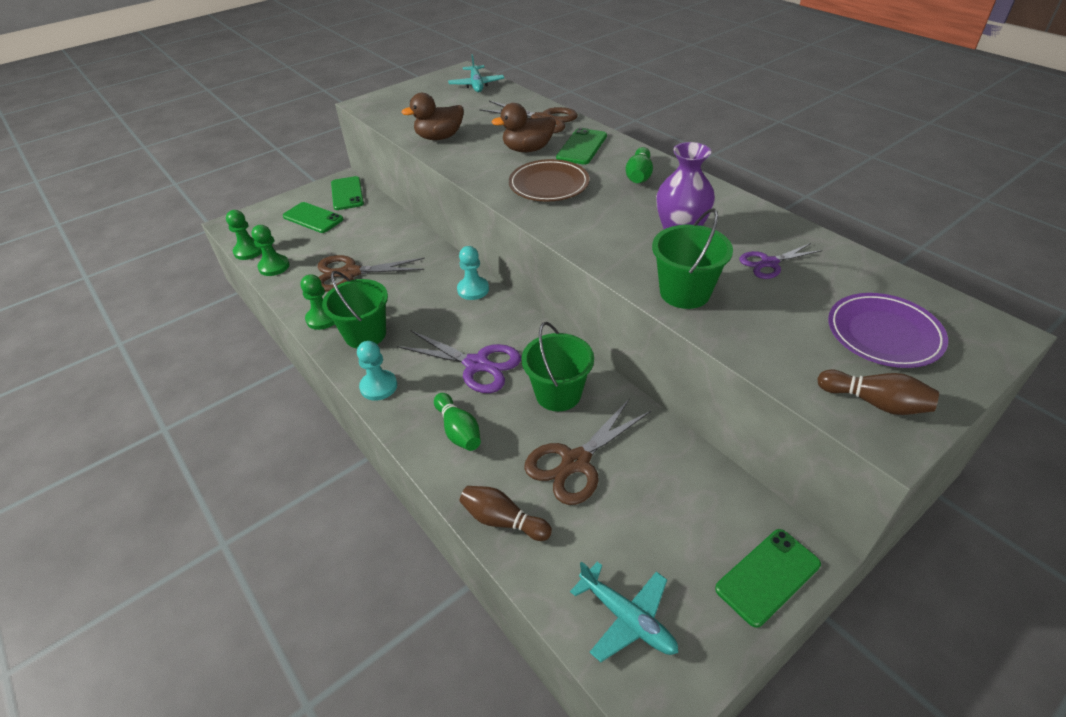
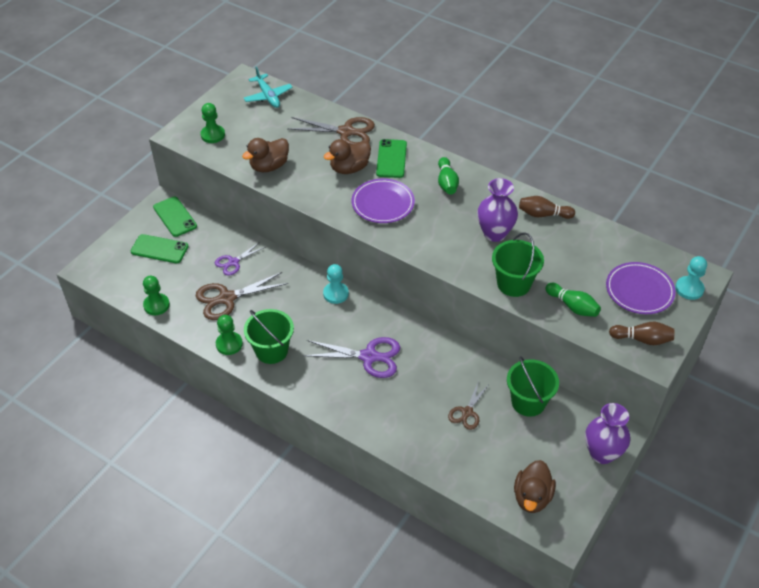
camera: 20 degrees left, 5 degrees up
green pawn [226,210,262,260] -> green pawn moved to [200,103,225,143]
turquoise pawn [357,341,397,401] -> turquoise pawn moved to [675,256,707,300]
green bowling pin [434,393,481,451] -> green bowling pin moved to [545,283,601,317]
brown bowling pin [459,486,552,541] -> brown bowling pin moved to [519,196,575,219]
brown plate [509,159,590,202] -> purple plate [352,178,415,223]
green bucket [522,322,594,412] -> green bucket moved to [507,356,559,417]
brown scissors [524,398,651,505] -> brown scissors [448,381,489,430], size x0.61
turquoise plane [570,562,678,662] -> brown duck [514,460,556,513]
green phone [715,529,821,628] -> purple vase [585,403,630,464]
purple scissors [739,243,823,279] -> purple scissors moved to [215,242,265,276]

